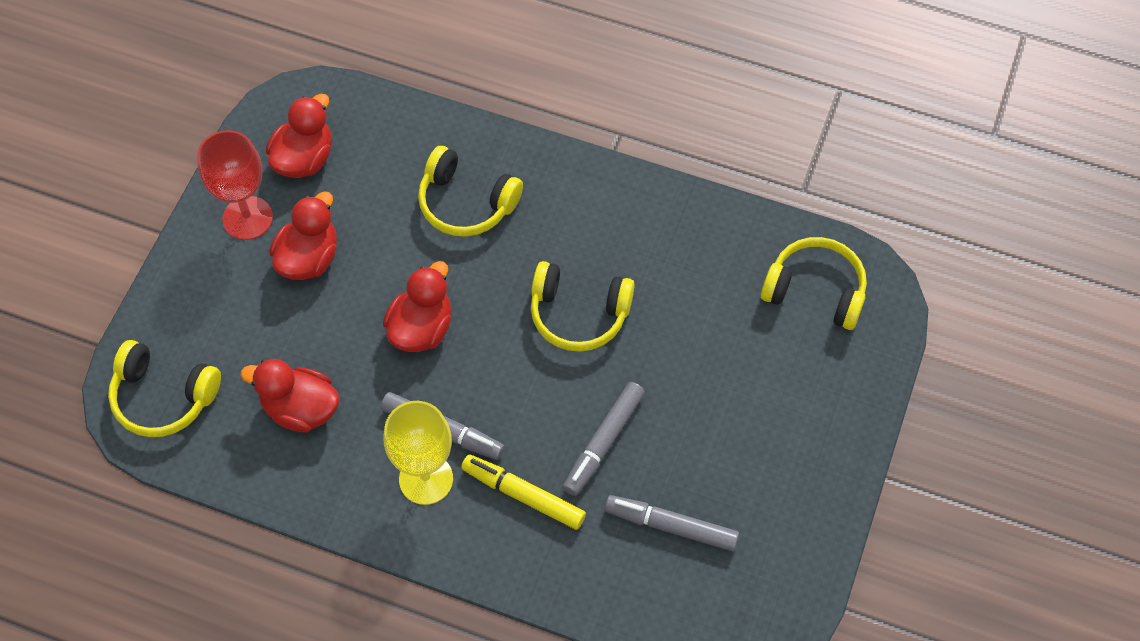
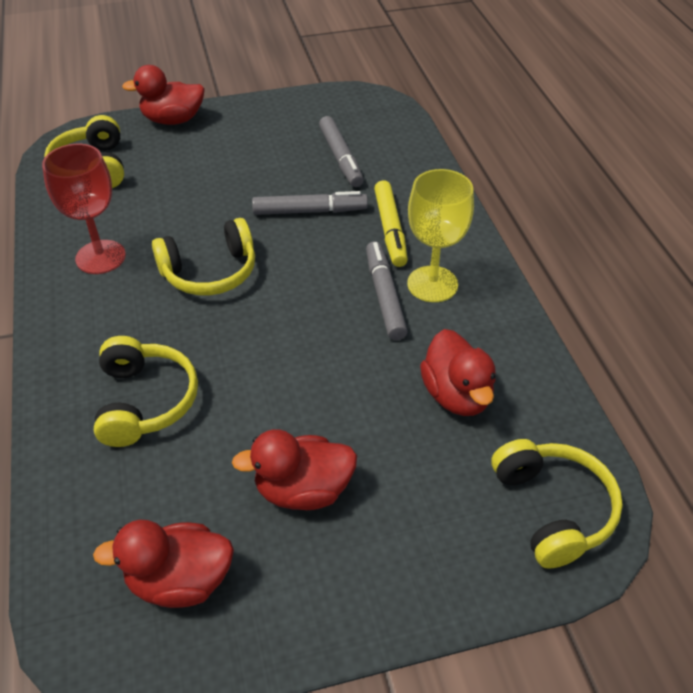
camera: 125 degrees left, 15 degrees down
red goblet [197,130,273,240] -> red goblet moved to [42,144,126,274]
red duck [383,261,451,352] -> red duck moved to [122,65,205,125]
yellow headphones [531,261,635,352] -> yellow headphones turned 90 degrees clockwise [152,218,255,295]

